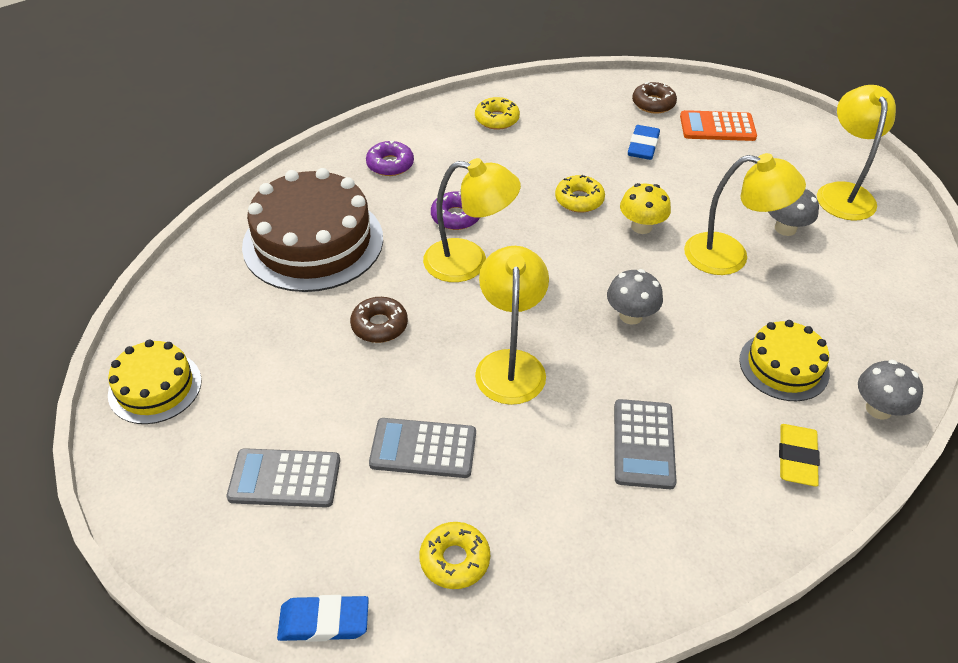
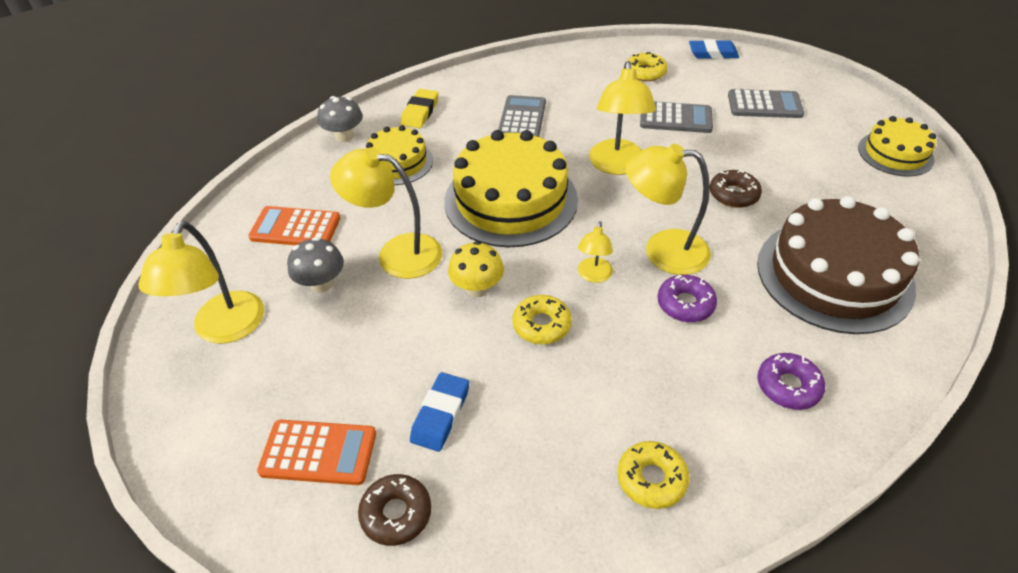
camera: 175 degrees left, 0 degrees up
grey mushroom [607,269,663,325] -> yellow cake [445,130,578,247]
none -> orange calculator [248,206,341,245]
none -> yellow lamp [578,221,613,283]

